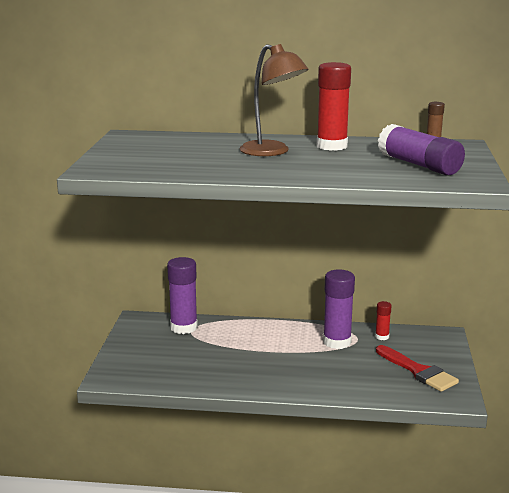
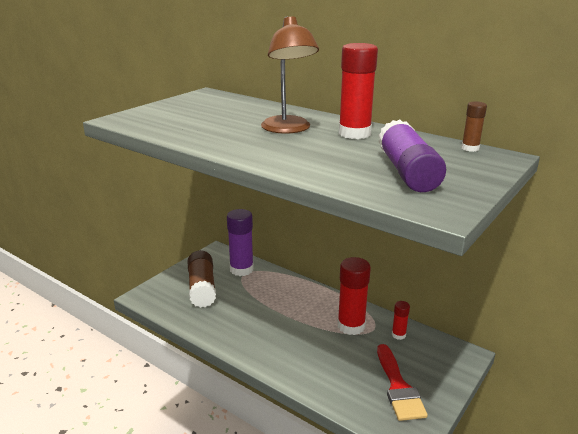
camera: 30 degrees right, 5 degrees up
purple glue stick [323,270,355,349] -> red glue stick [338,257,371,335]
none -> brown glue stick [188,250,216,308]

